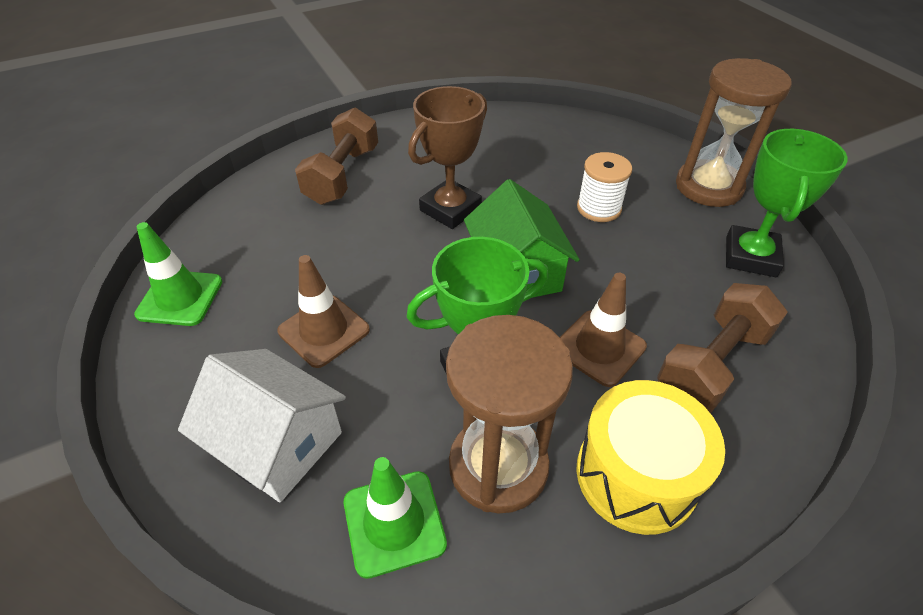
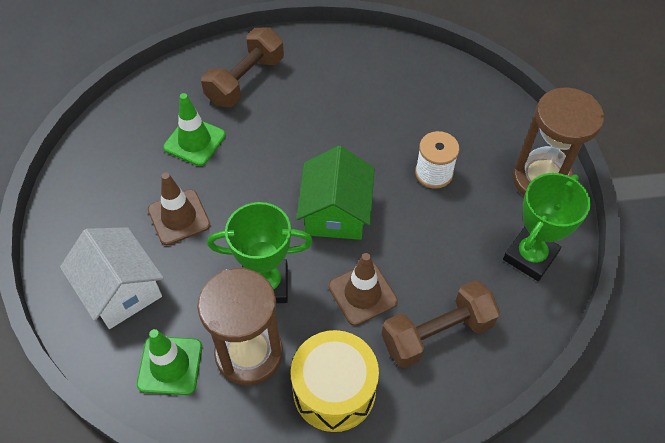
camera: 20 degrees right, 10 degrees up
green traffic cone [134,222,222,326] -> green traffic cone moved to [163,93,226,166]
brown trophy [408,86,487,229] -> none

